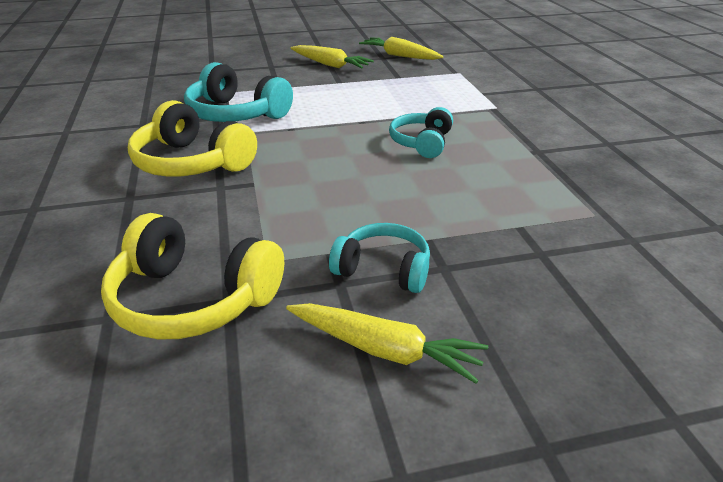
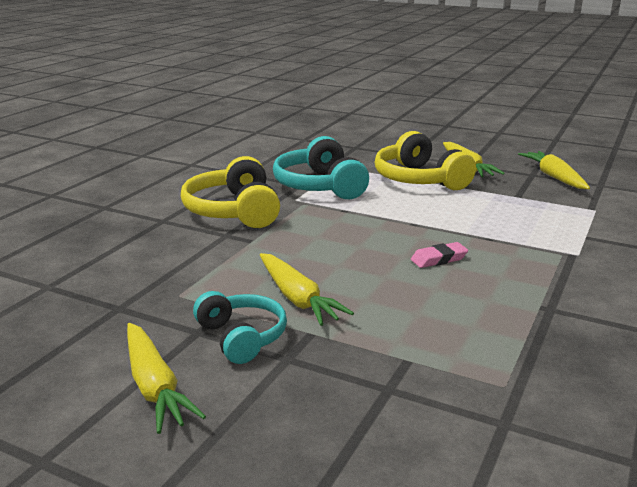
camera: 40 degrees right, 10 degrees down
yellow headphones [101,213,284,339] -> yellow headphones moved to [375,131,476,190]
turquoise headphones [389,107,453,158] -> pink eraser [411,242,468,268]
none -> yellow carrot [260,253,354,326]

